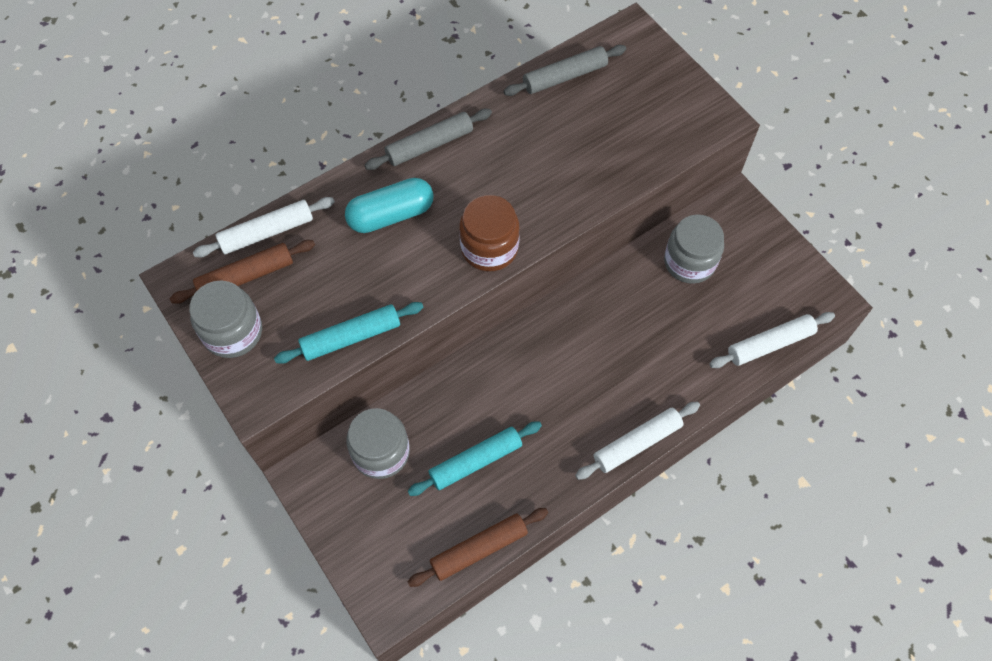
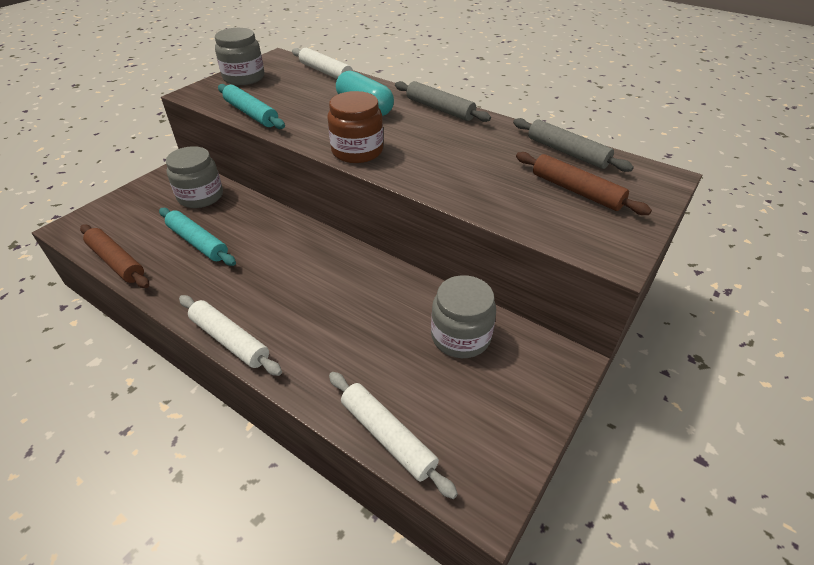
camera: 70 degrees right, 20 degrees down
brown rolling pin [169,240,315,304] -> brown rolling pin moved to [516,152,652,215]

